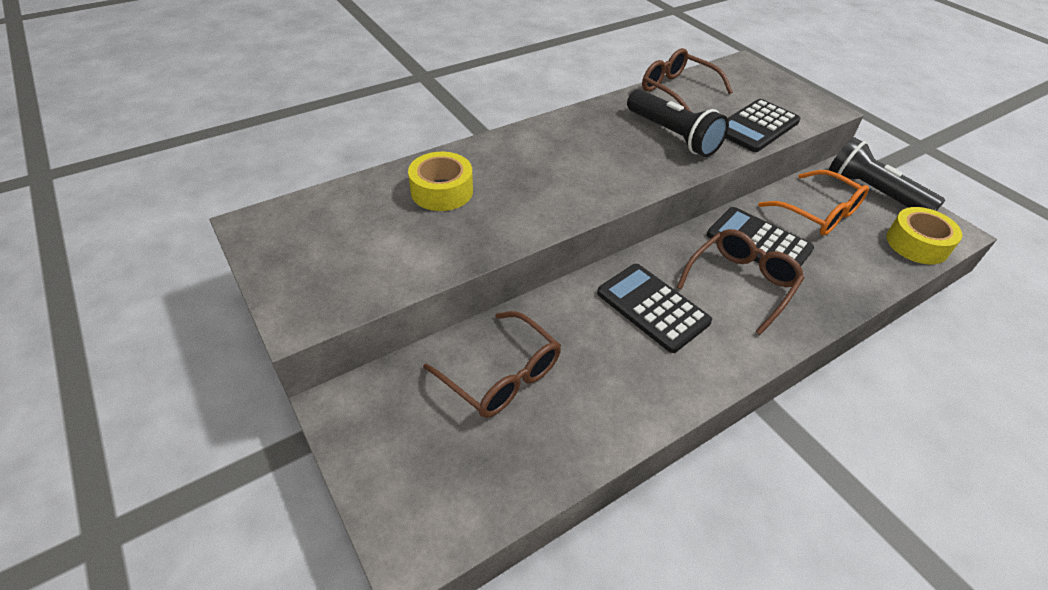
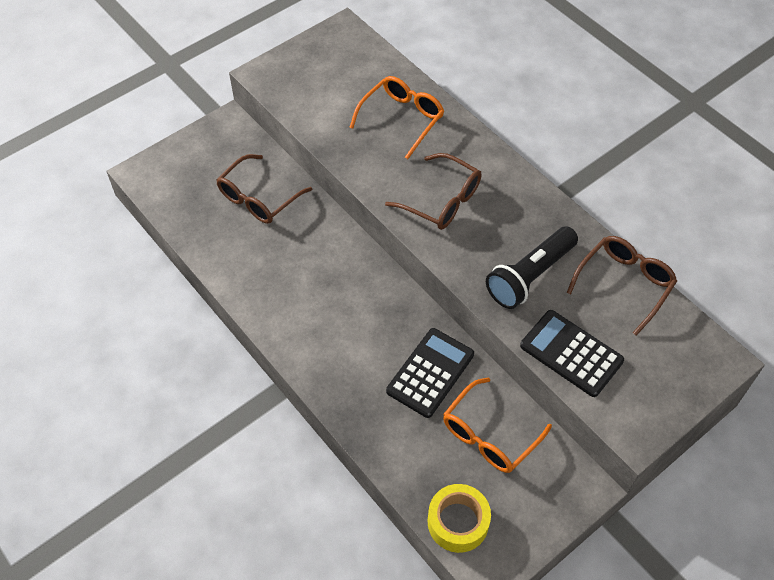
camera: 85 degrees right, 10 degrees up
yellow tape [408,152,473,211] -> orange glasses [349,76,444,159]
black calculator [597,264,712,353] -> none
brown glasses [677,229,804,335] -> brown glasses moved to [385,153,481,230]
black flashlight [829,137,945,211] -> none

